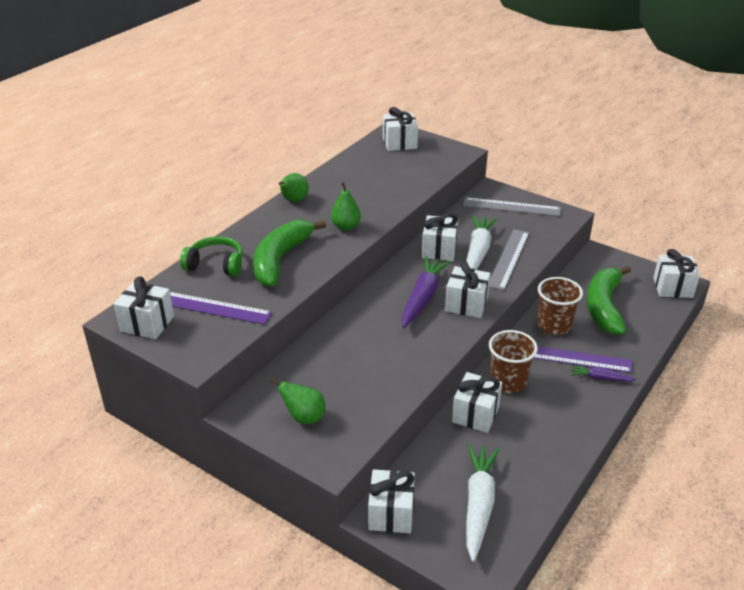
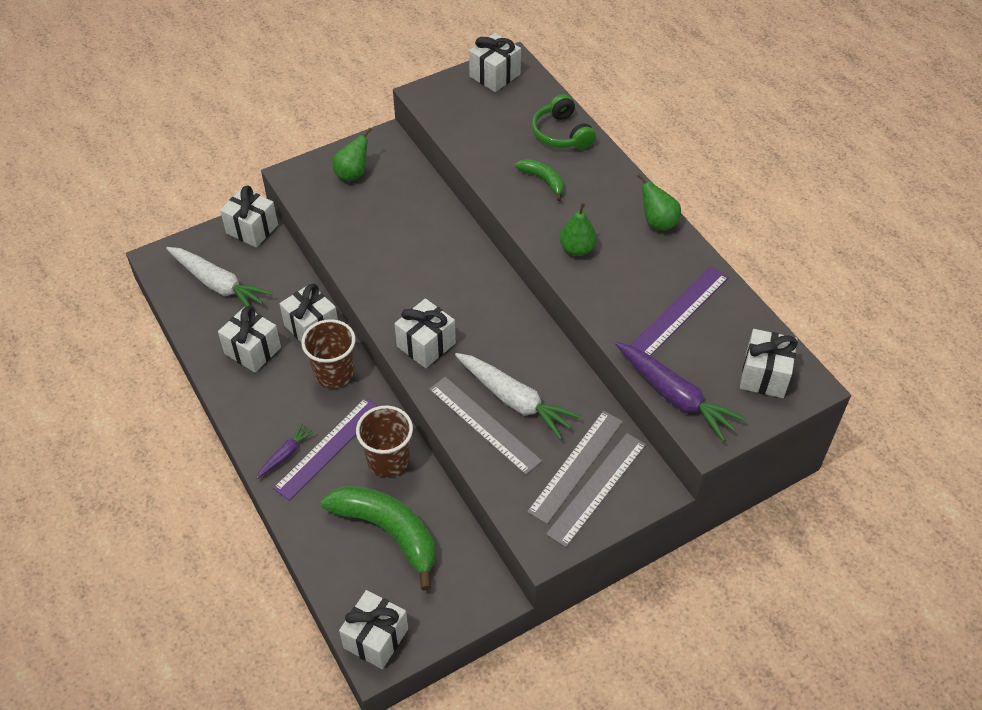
camera: 115 degrees right, 15 degrees up
purple ruler [170,292,272,325] -> purple ruler moved to [631,267,729,356]
green headphones [180,236,243,276] -> green headphones turned 120 degrees clockwise [532,94,596,150]
green banana [253,220,326,286] -> green banana [515,159,564,201], size x0.51
purple carrot [402,256,451,328] -> purple carrot moved to [615,342,746,441]
white gift [422,213,459,261] -> white gift moved to [218,306,281,373]
none -> grey ruler [527,411,623,524]

